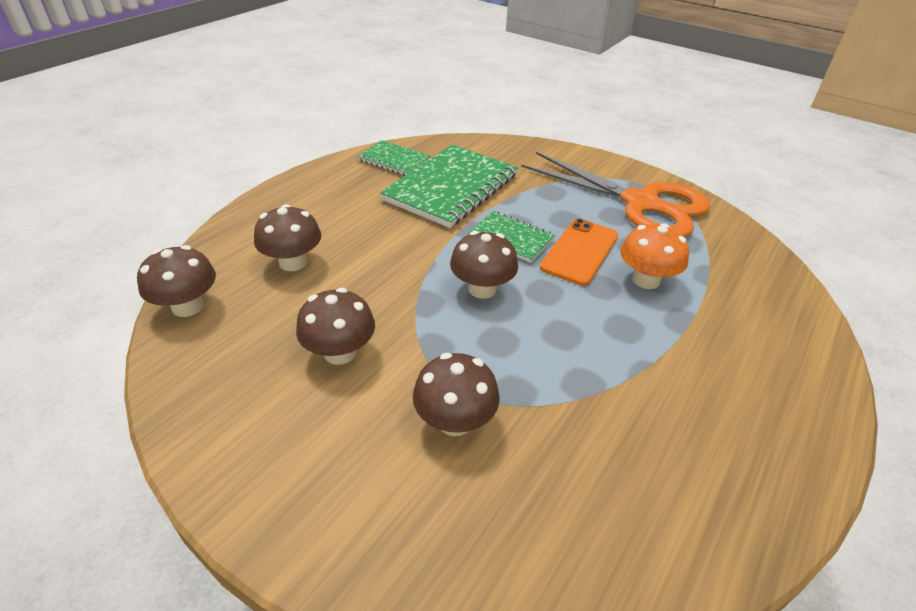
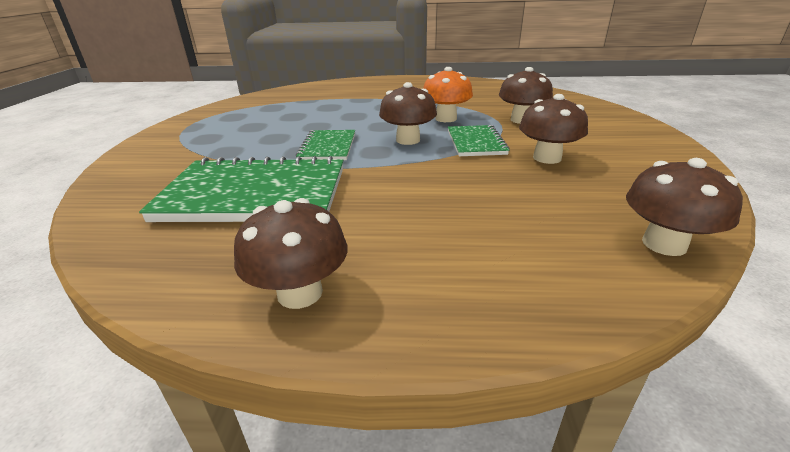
camera: 120 degrees left, 10 degrees down
brown mushroom [254,204,321,271] -> brown mushroom moved to [234,198,348,309]
green notebook [357,140,431,176] -> green notebook moved to [448,125,510,156]
orange scissors [521,152,710,237] -> none
orange phone [540,219,619,286] -> none
orange mushroom [620,223,689,289] -> orange mushroom moved to [423,67,473,122]

